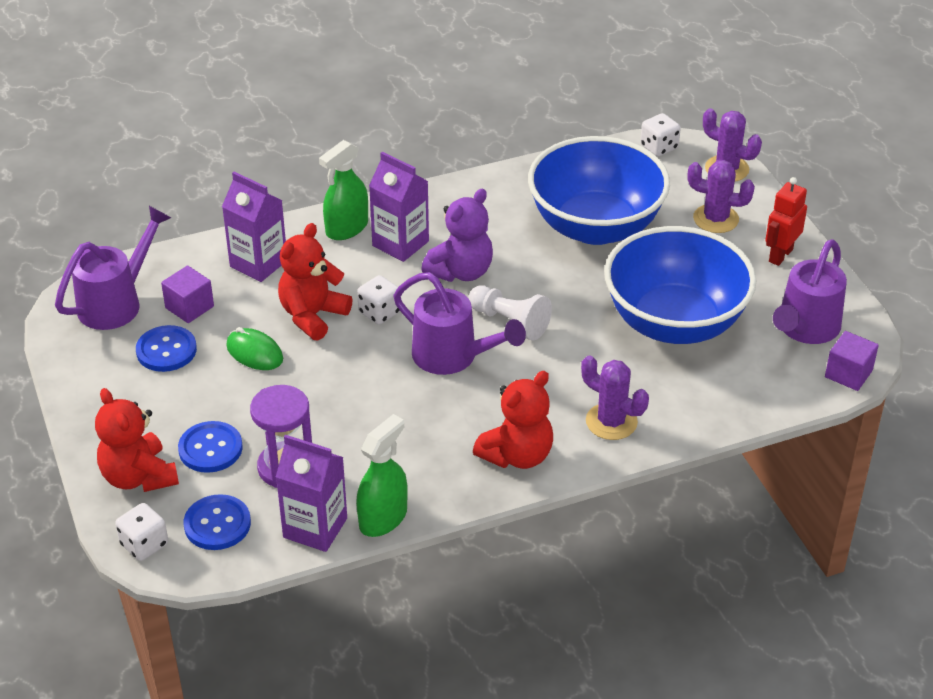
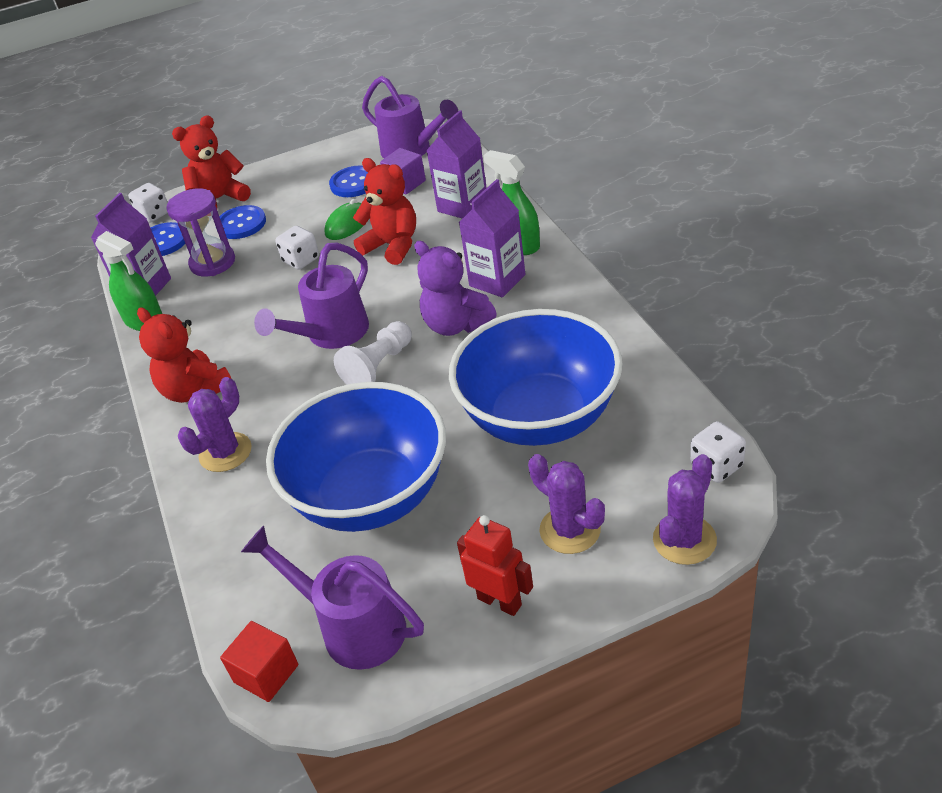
camera: 95 degrees right, 0 degrees up
white dice [357,275,400,325] -> white dice moved to [276,226,319,270]
purple cactus [688,160,755,233] -> purple cactus turned 60 degrees counterclockwise [528,454,605,554]
purple cube [825,331,879,391] -> red cube [220,621,298,702]

